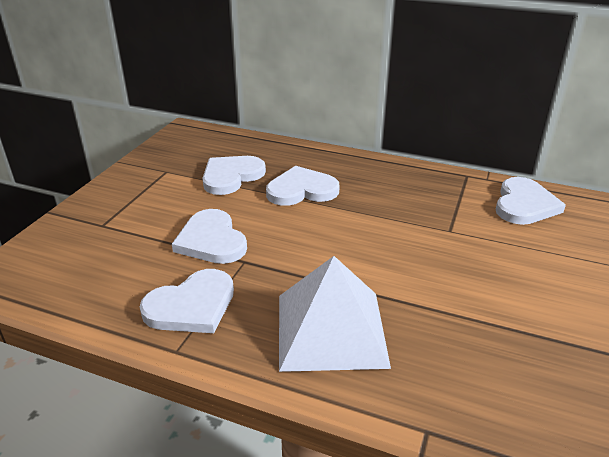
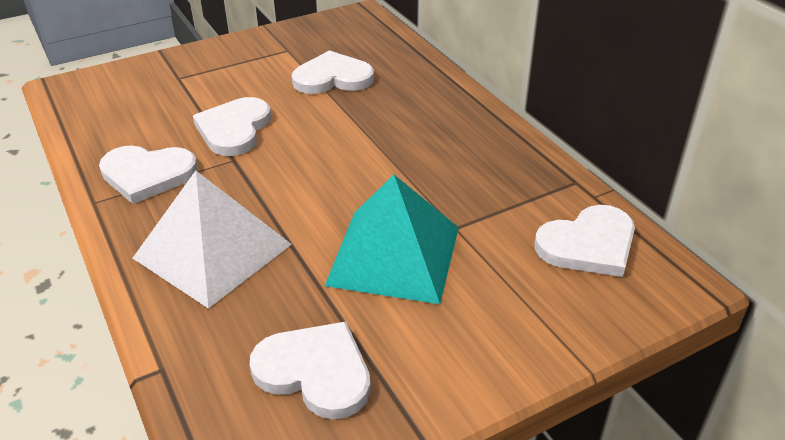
camera: 40 degrees right, 5 degrees up
white heart [266,166,340,206] -> white heart moved to [250,321,371,419]
none -> turquoise pyramid [325,175,459,304]

